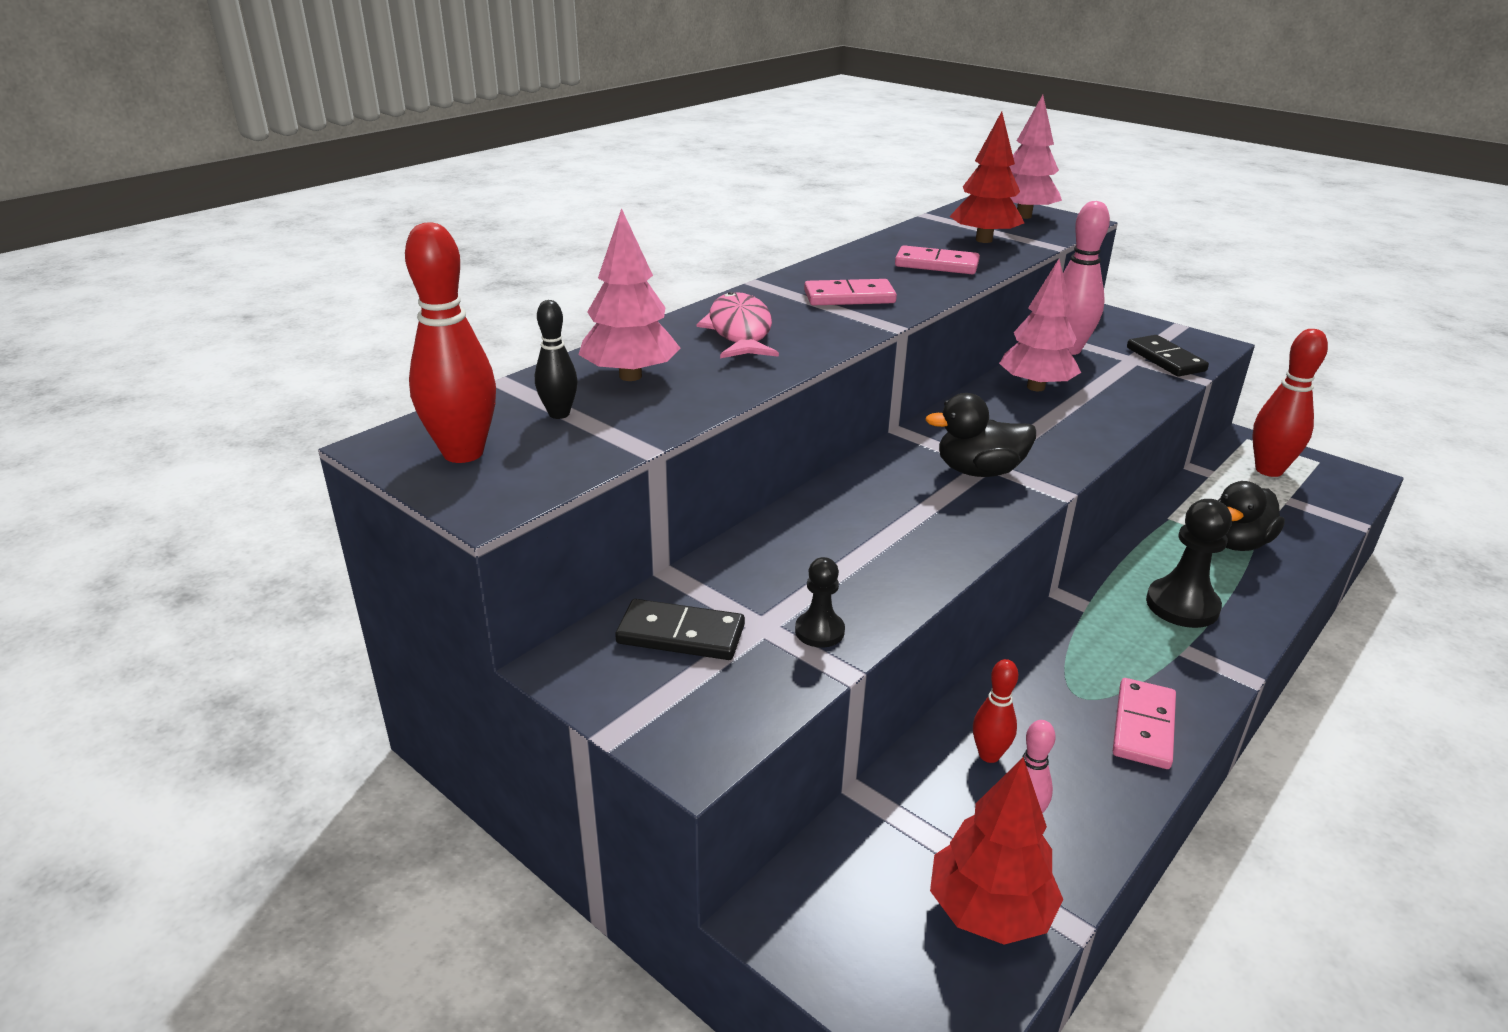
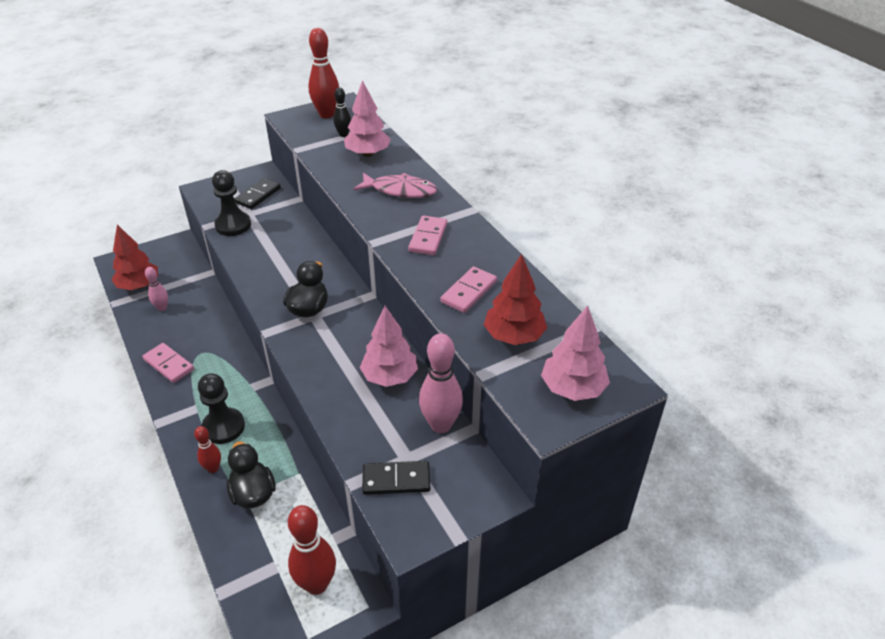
camera: 110 degrees right, 10 degrees up
black pawn [795,557,845,648] -> black pawn [212,170,251,236], size x1.78
red bowling pin [973,659,1018,763] -> red bowling pin moved to [194,426,221,473]

